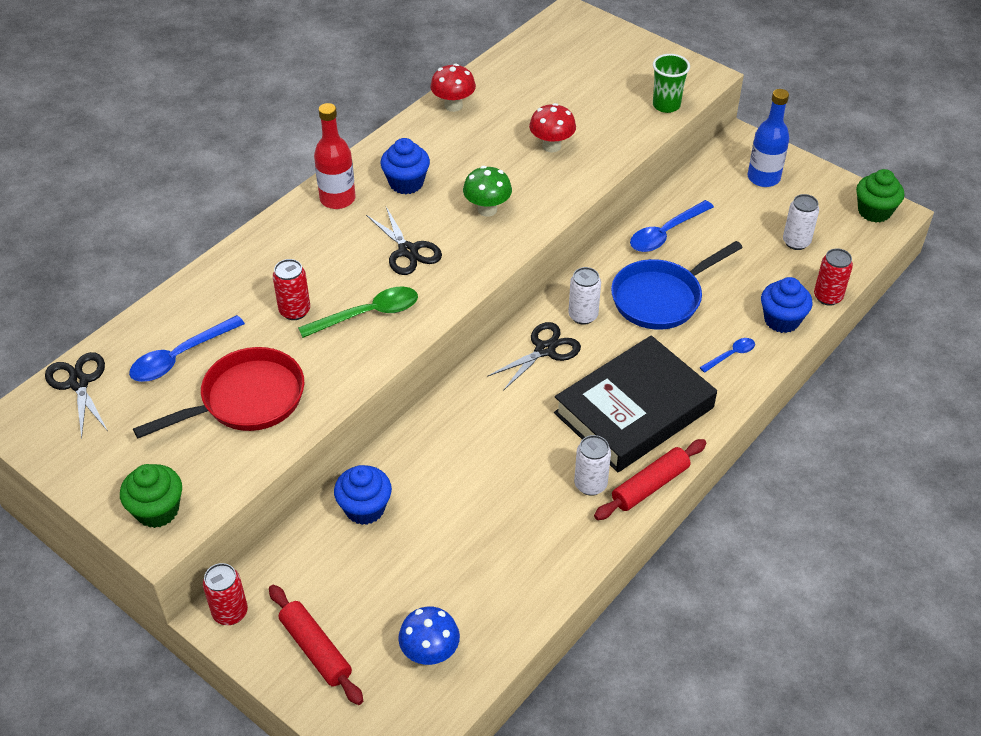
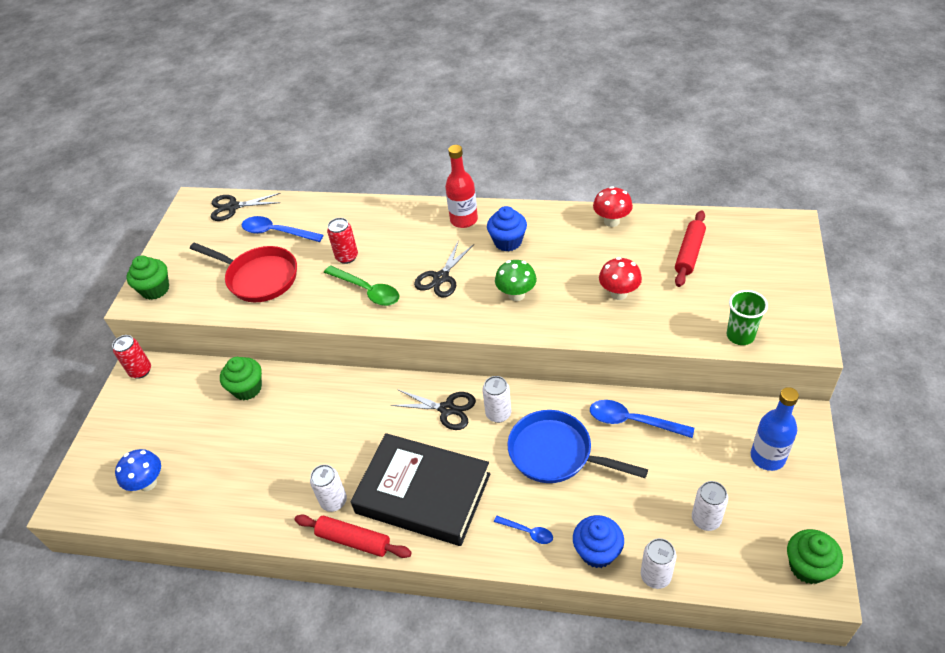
camera: 65 degrees right, 0 degrees up
black scissors [45,352,108,439] -> black scissors turned 135 degrees counterclockwise [211,193,280,221]
red rolling pin [269,585,363,705] -> red rolling pin moved to [675,210,706,287]
blue cupcake [334,465,392,525] -> green cupcake [220,357,262,400]
red can [814,248,853,306] -> white can [641,538,676,589]

